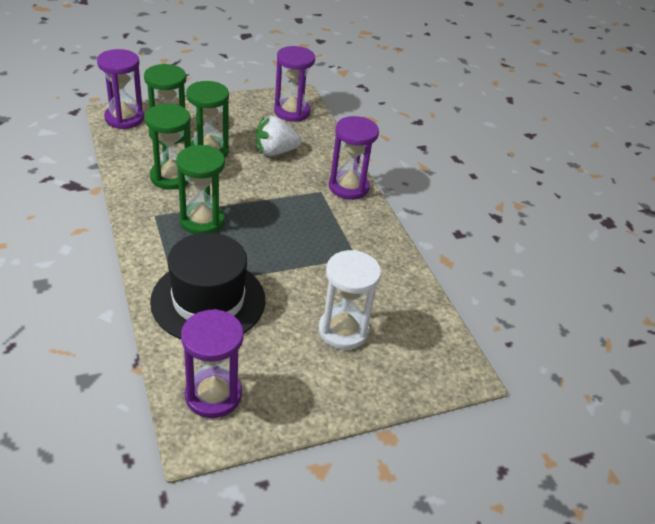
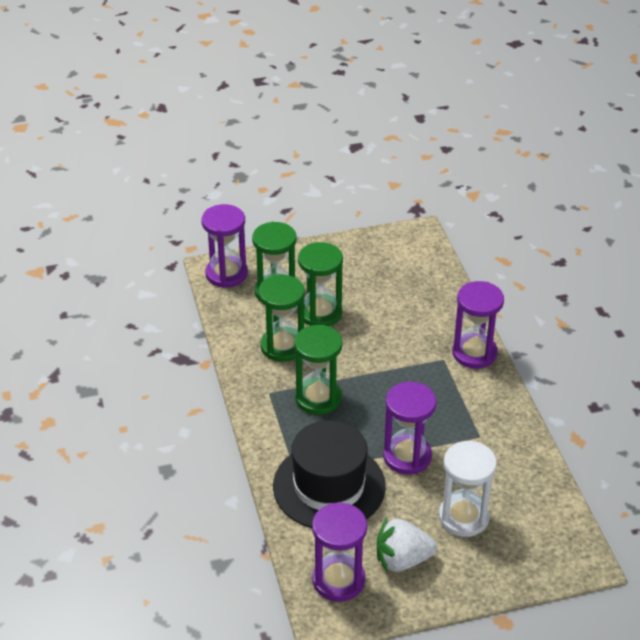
camera: 10 degrees right, 0 degrees up
white strawberry [256,116,301,156] -> white strawberry moved to [377,518,437,572]
purple hourglass [274,46,315,122] -> purple hourglass moved to [383,382,436,475]

